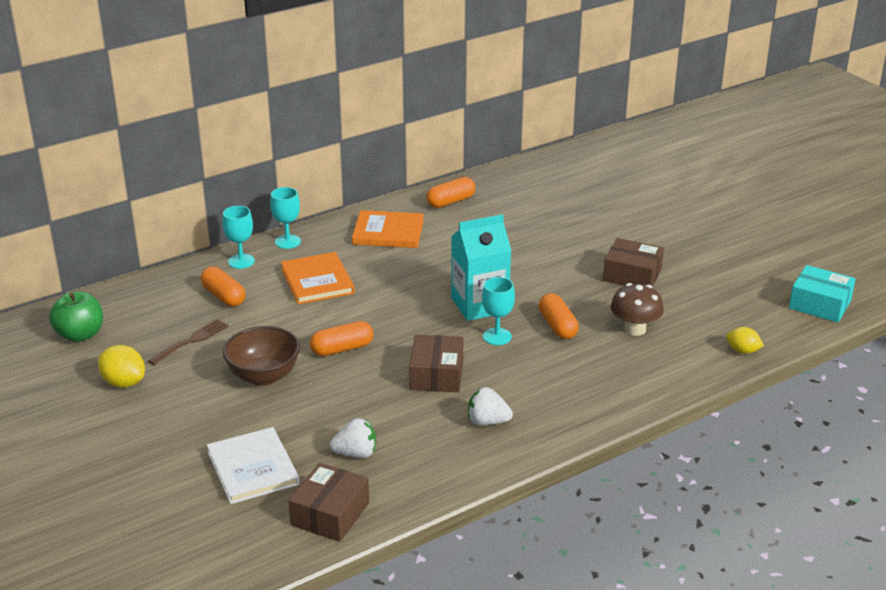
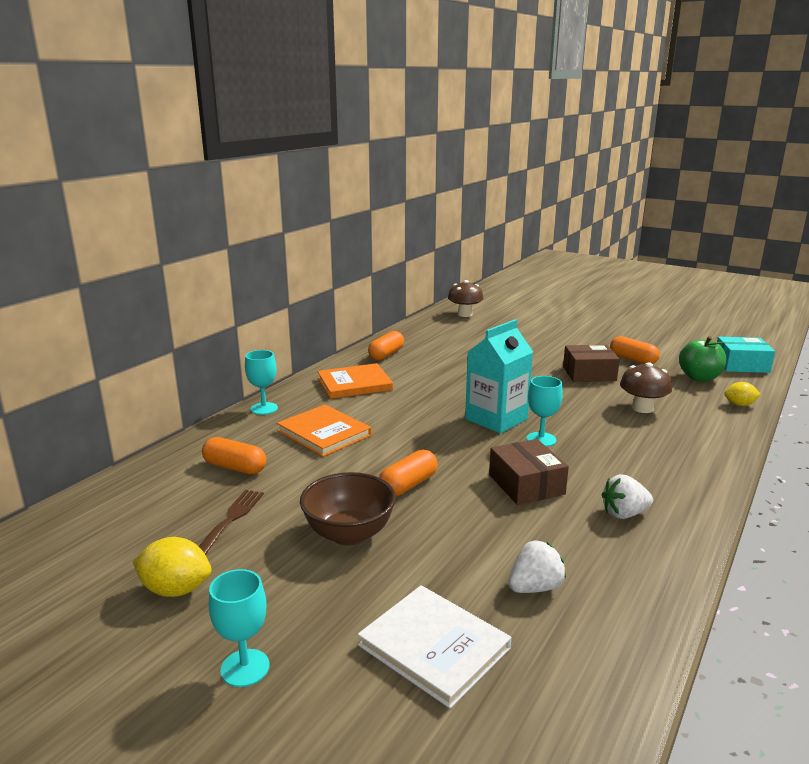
camera: 25 degrees left, 10 degrees down
green apple [49,291,103,342] -> green apple moved to [679,336,727,382]
turquoise goblet [222,206,255,269] -> turquoise goblet moved to [209,569,270,687]
brown box [289,463,369,542] -> none
orange capsule [539,293,579,339] -> orange capsule moved to [610,336,660,364]
none -> brown mushroom [448,280,484,317]

